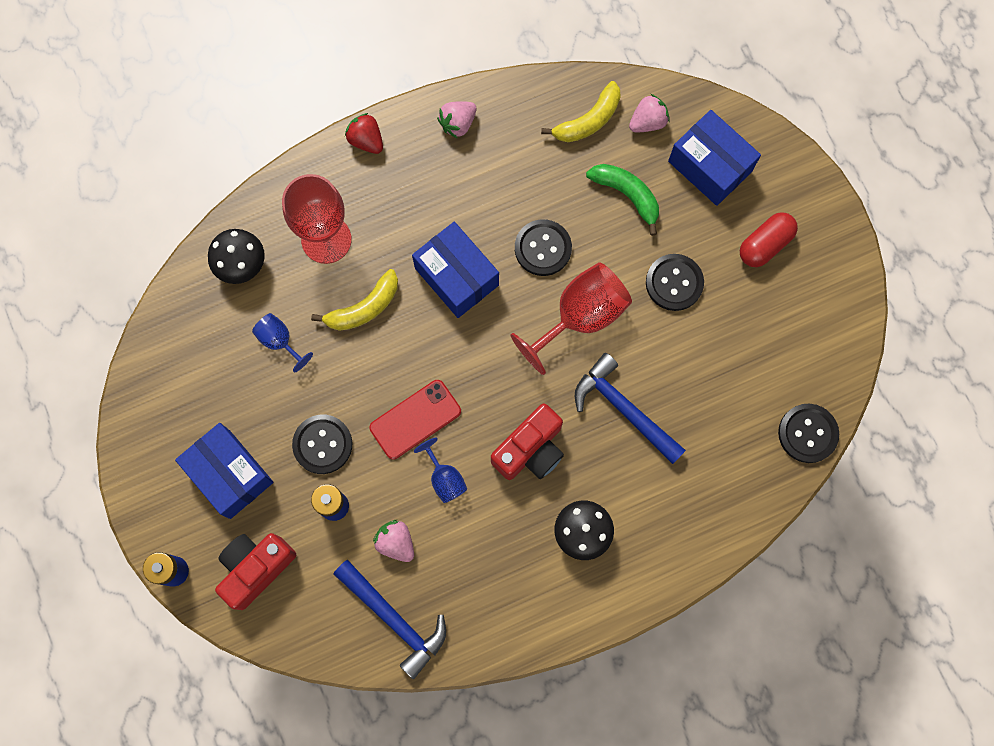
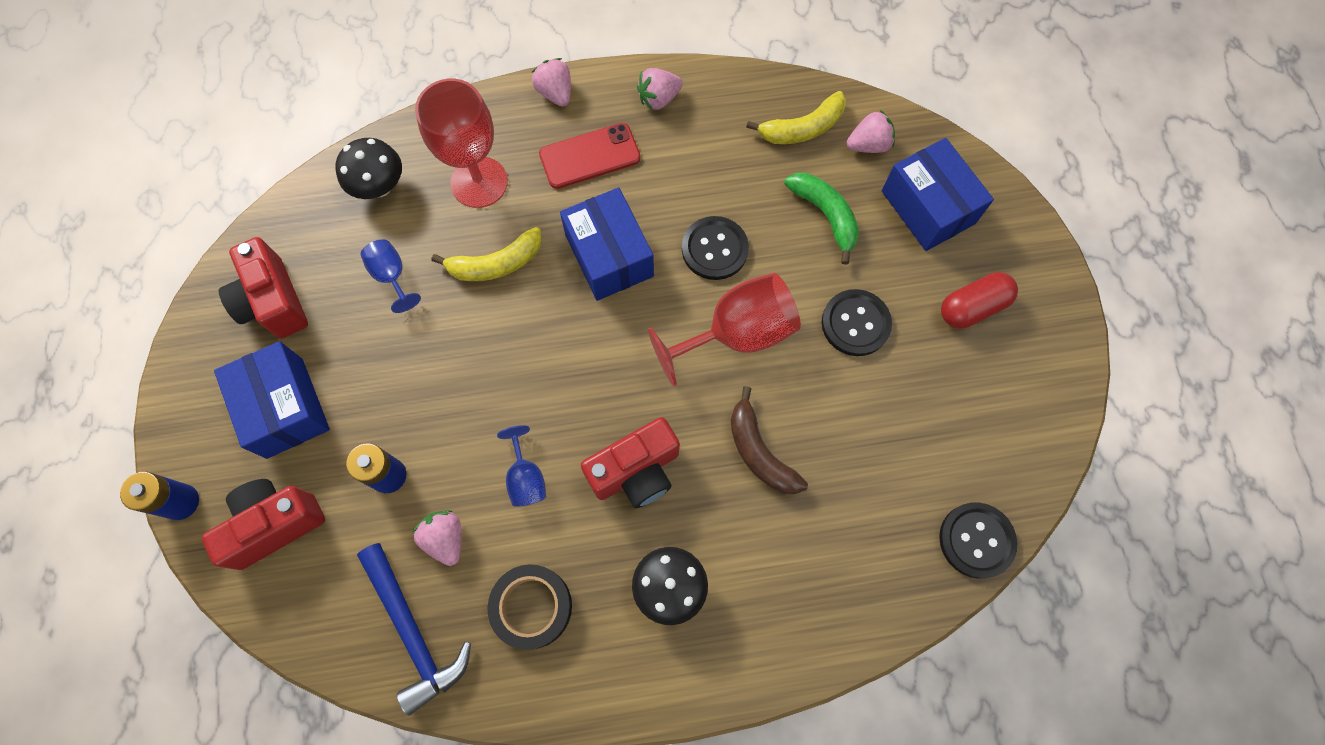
camera: 15 degrees right, 5 degrees down
black button [292,415,352,474] -> none
red strawberry [345,113,383,154] -> pink strawberry [532,58,571,107]
red phone [369,380,461,459] -> red phone moved to [539,123,641,189]
blue hammer [575,353,686,464] -> brown banana [731,386,808,495]
none -> red camera [219,237,308,338]
none -> black tape [488,564,572,650]

